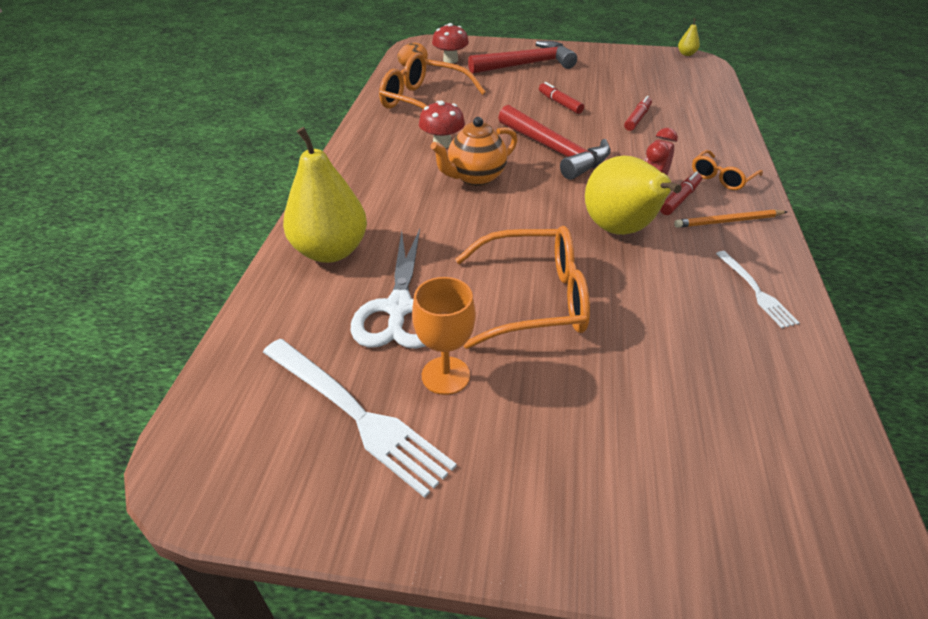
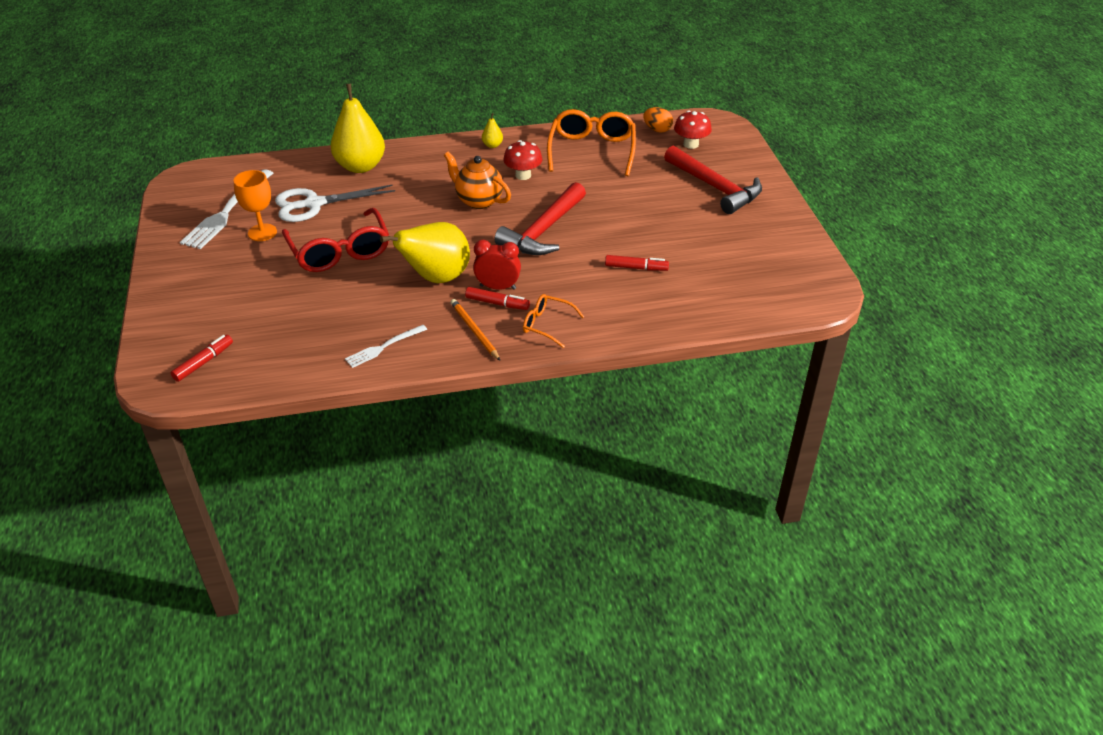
camera: 70 degrees right, 0 degrees up
orange glasses [455,226,590,349] -> red glasses [282,208,389,272]
red marker [539,82,584,114] -> red marker moved to [171,335,233,382]
yellow pear [678,18,700,56] -> yellow pear moved to [482,113,503,148]

